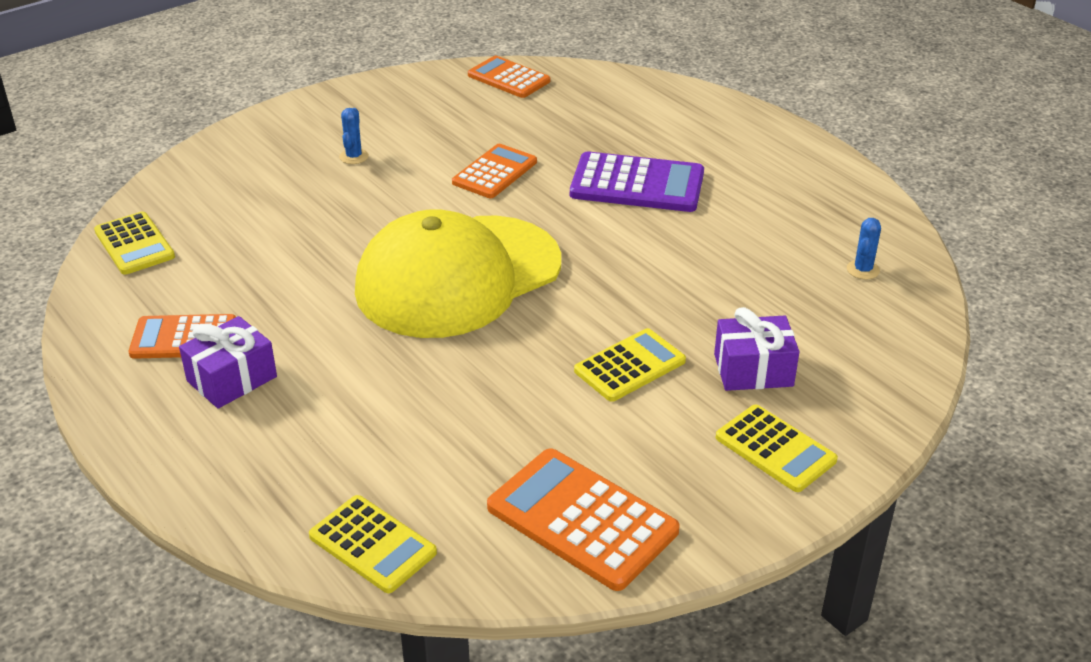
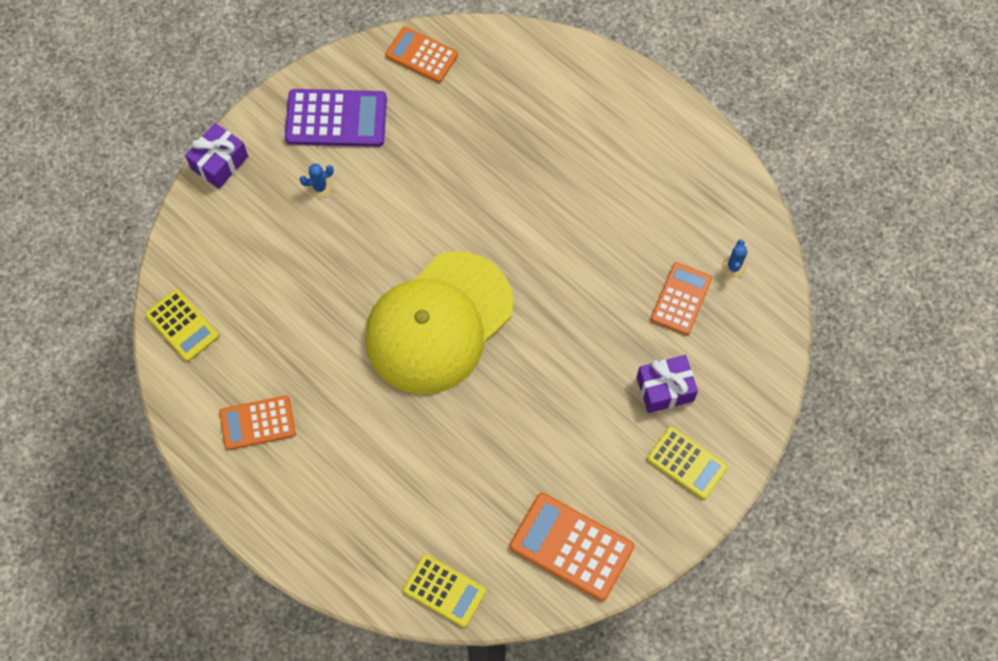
camera: 10 degrees left, 30 degrees up
purple gift [179,316,277,409] -> purple gift moved to [185,123,248,189]
blue cactus [339,108,369,164] -> blue cactus turned 75 degrees clockwise [300,163,334,198]
orange calculator [452,144,537,198] -> orange calculator moved to [651,262,712,335]
purple calculator [570,151,704,212] -> purple calculator moved to [285,89,387,147]
yellow calculator [574,328,686,402] -> none

